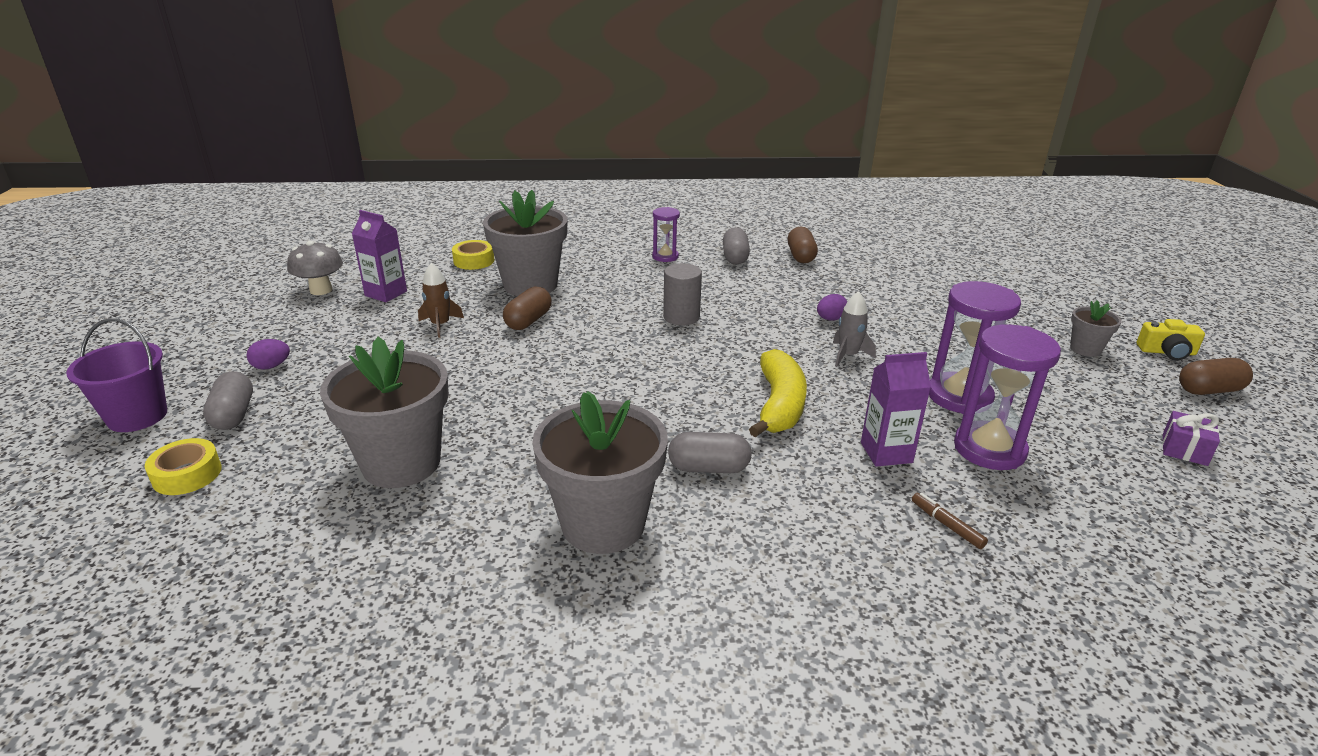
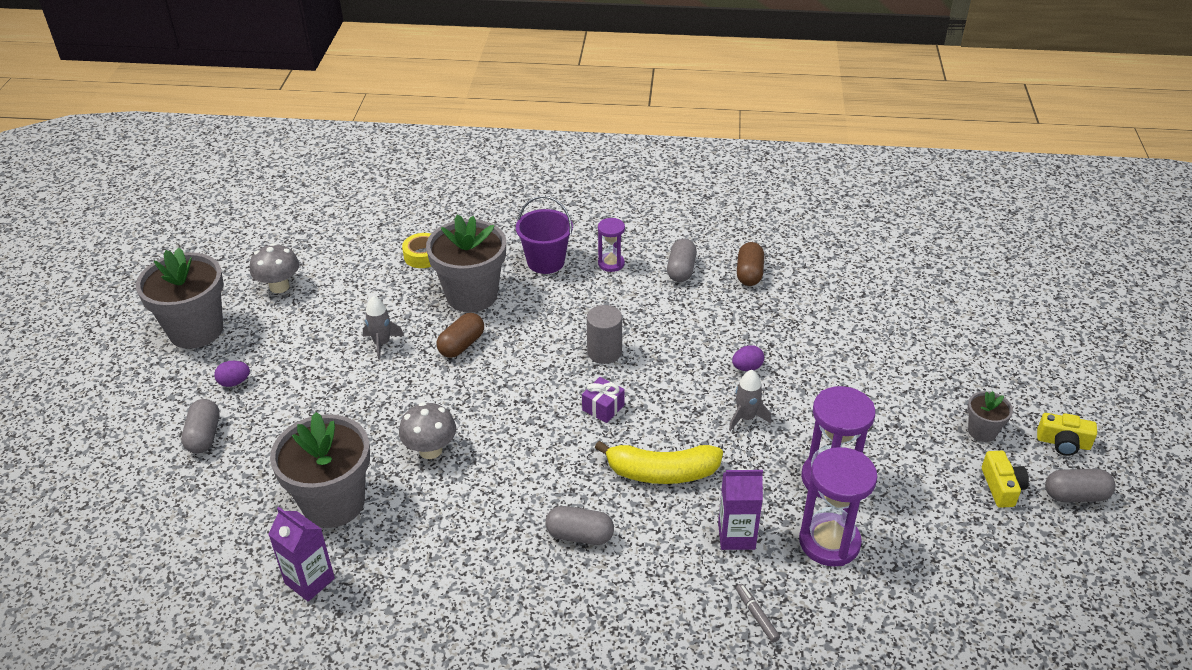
camera: 10 degrees right, 10 degrees up
purple bucket [66,318,167,432] -> purple bucket moved to [516,196,573,274]
yellow tape [145,438,222,495] -> none
purple carton [352,210,407,302] -> purple carton moved to [268,507,335,602]
brown rocket [418,263,464,338] -> grey rocket [363,296,404,360]
grey flower pot [532,391,668,554] -> grey flower pot moved to [136,247,224,349]
yellow banana [749,349,807,437] -> yellow banana turned 75 degrees clockwise [595,441,723,484]
brown marker [912,493,988,549] -> grey marker [736,584,780,643]
purple gift [1162,411,1220,466] -> purple gift moved to [582,377,625,423]
brown capsule [1179,358,1253,395] -> grey capsule [1045,469,1116,502]
none -> grey mushroom [399,402,456,459]
none -> yellow camera [982,451,1029,508]

